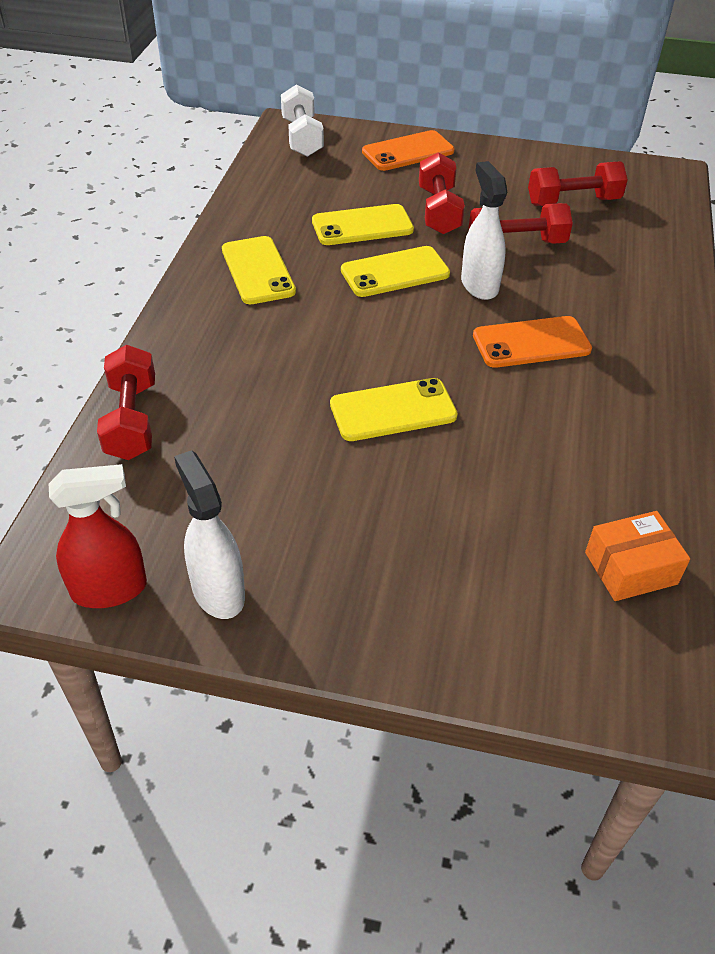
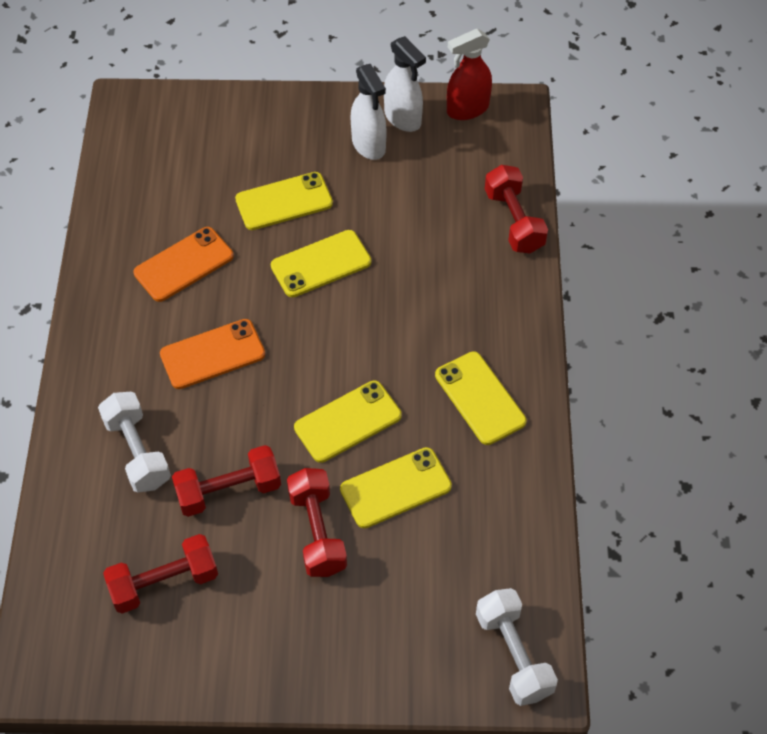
camera: 170 degrees right, 10 degrees up
orange phone [362,130,454,171] -> orange phone moved to [134,227,234,302]
white spray bottle [461,161,507,300] -> white spray bottle moved to [351,64,387,160]
orange box [585,511,690,601] -> none
none -> white dumbbell [98,392,171,492]
none -> yellow phone [235,172,333,230]

